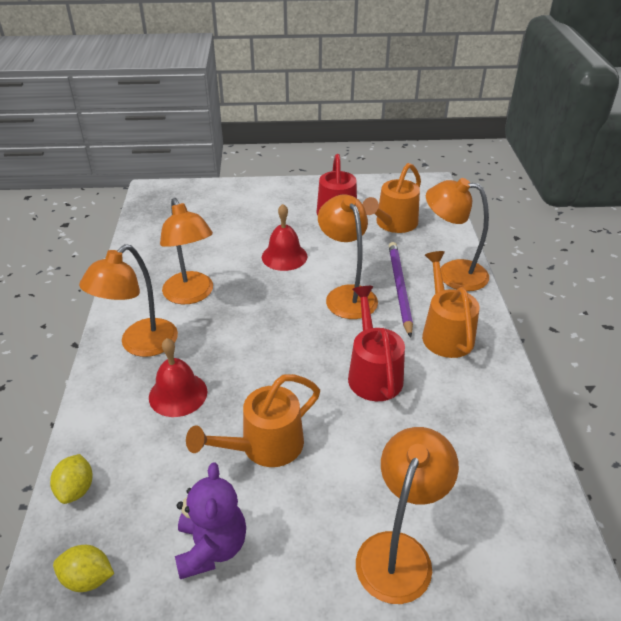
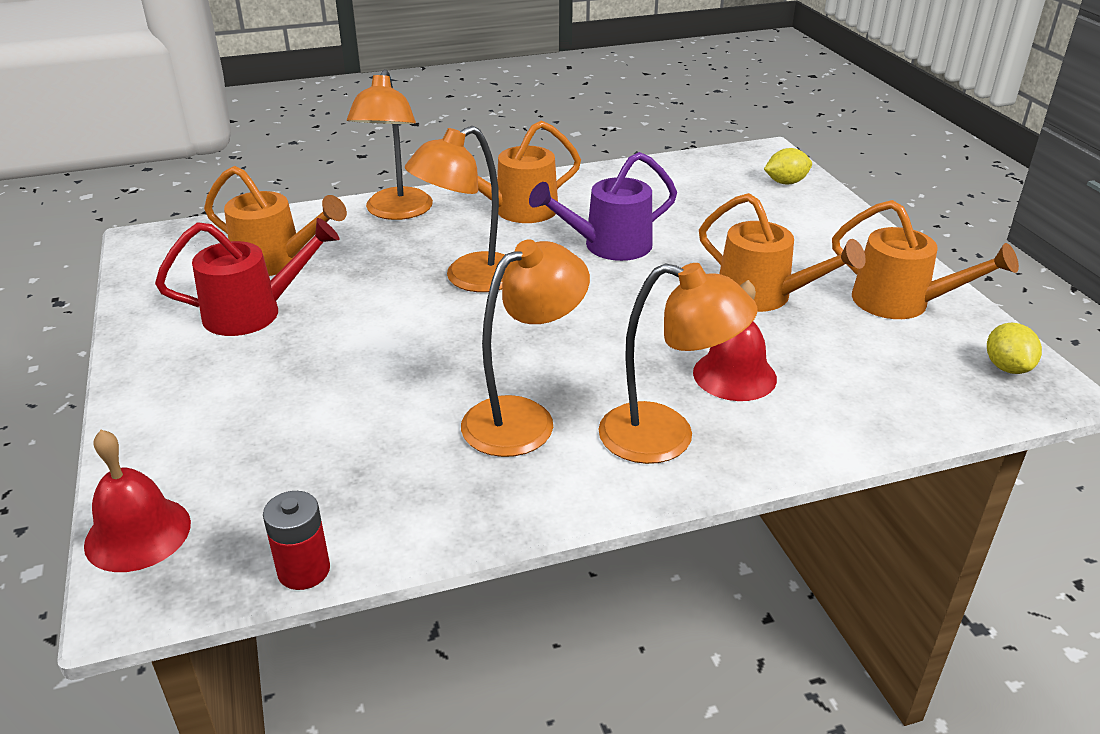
camera: 105 degrees left, 5 degrees down
yellow lemon [50,454,93,504] -> yellow lemon moved to [764,148,812,184]
purple teddy bear [175,463,246,579] -> orange watering can [832,200,1019,319]
red bell [262,204,307,271] -> red bell moved to [84,430,191,572]
red watering can [348,286,405,401] -> purple watering can [529,152,677,261]
orange lamp [356,427,459,604] -> none
purple pencil [389,242,413,338] -> none
none -> red battery [263,491,330,590]

